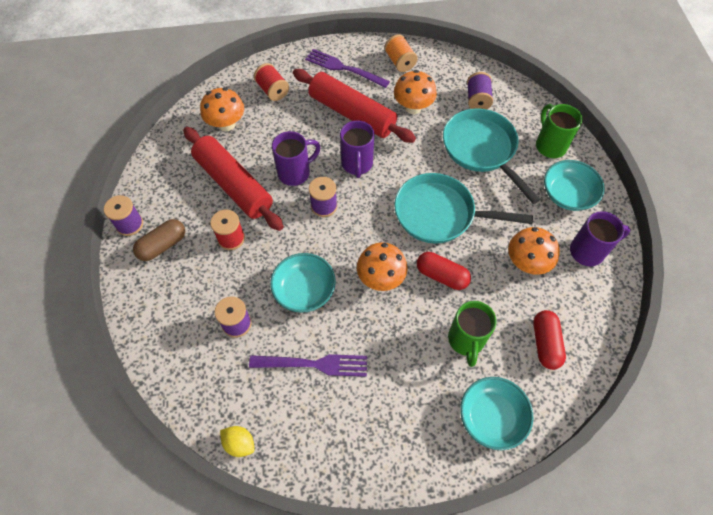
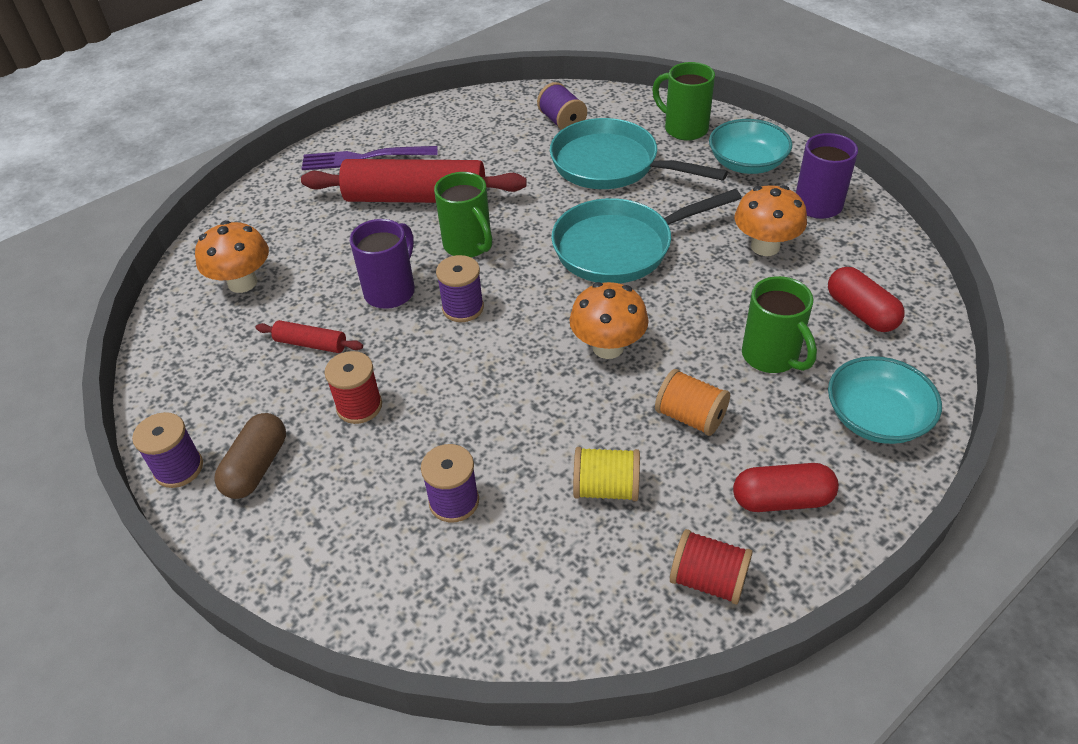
camera: 30 degrees left, 15 degrees down
red rolling pin [183,127,284,231] -> red rolling pin [255,320,363,353], size x0.44
yellow lemon [220,426,255,457] -> none
purple fork [249,354,367,377] -> yellow spool [573,447,640,501]
red spool [254,63,289,101] -> red spool moved to [670,529,753,604]
turquoise bowl [270,253,336,313] -> none
purple mug [340,120,374,178] -> green mug [434,172,492,258]
orange spool [384,34,418,72] -> orange spool moved to [655,369,730,436]
orange mushroom [394,70,437,114] -> none
red capsule [417,252,471,290] -> red capsule moved to [733,463,839,512]

